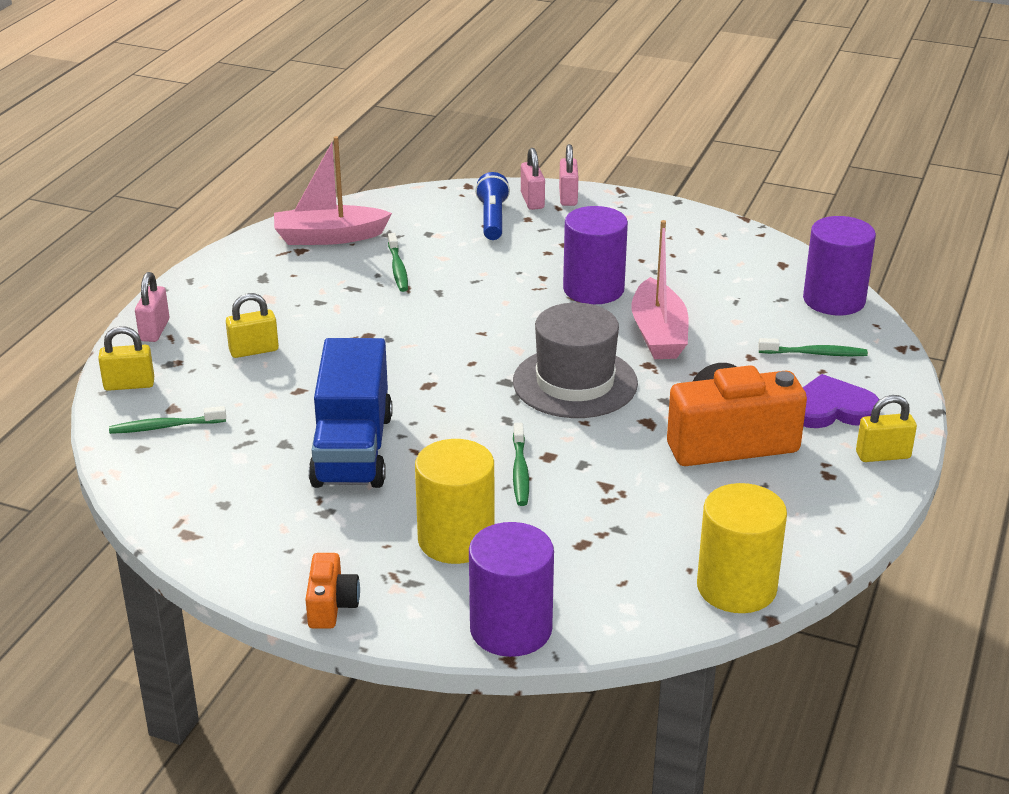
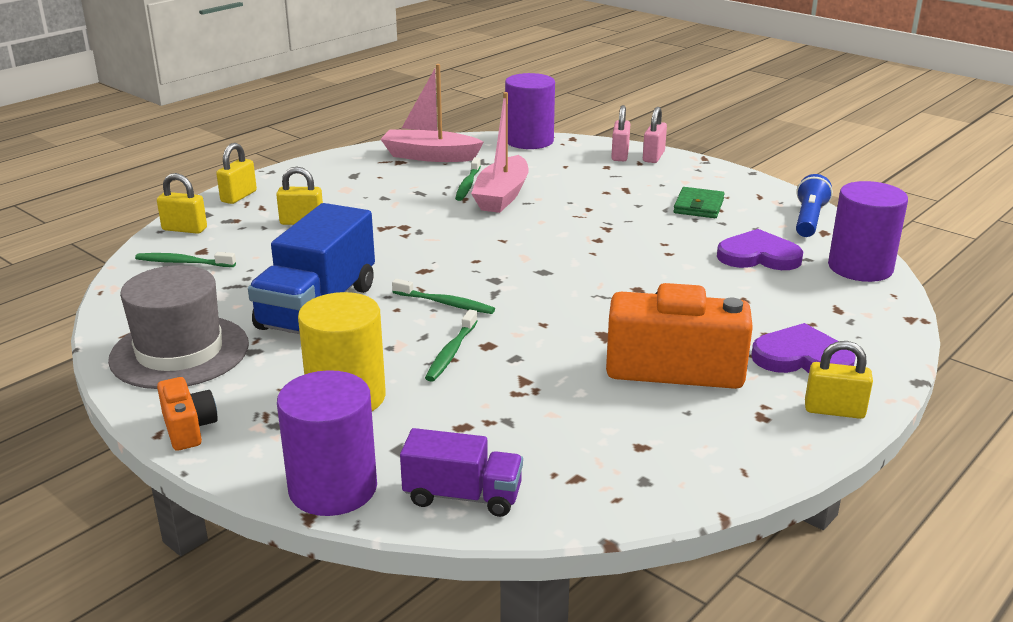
camera: 20 degrees right, 5 degrees down
pink padlock [135,272,169,342] -> yellow padlock [216,143,257,204]
orange camera [305,553,360,629] -> orange camera turned 45 degrees counterclockwise [157,377,218,451]
blue flashlight [475,172,510,240] -> blue flashlight moved to [796,174,833,237]
grey hat [513,303,638,418] -> grey hat moved to [108,265,249,389]
purple cylinder [563,206,628,304] -> purple cylinder moved to [505,73,555,149]
pink boat [631,220,688,359] -> pink boat moved to [471,92,529,213]
yellow cylinder [697,483,787,613] -> none
green toothbrush [758,338,868,356] -> green toothbrush moved to [392,279,495,314]
none -> purple truck [400,428,523,517]
none -> green wallet [673,187,725,218]
none -> purple heart [717,229,803,270]

